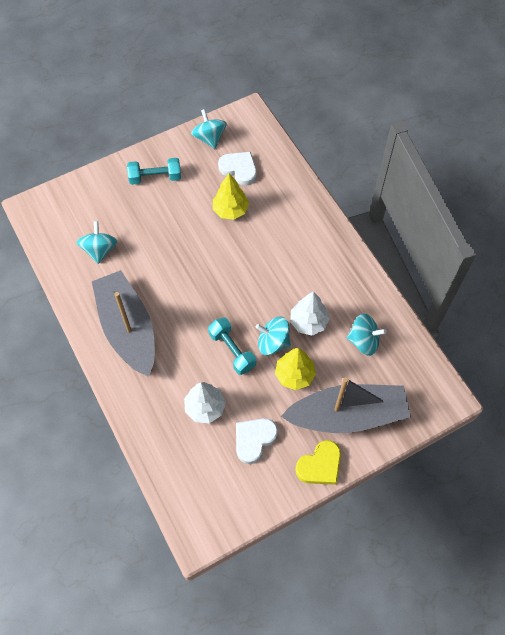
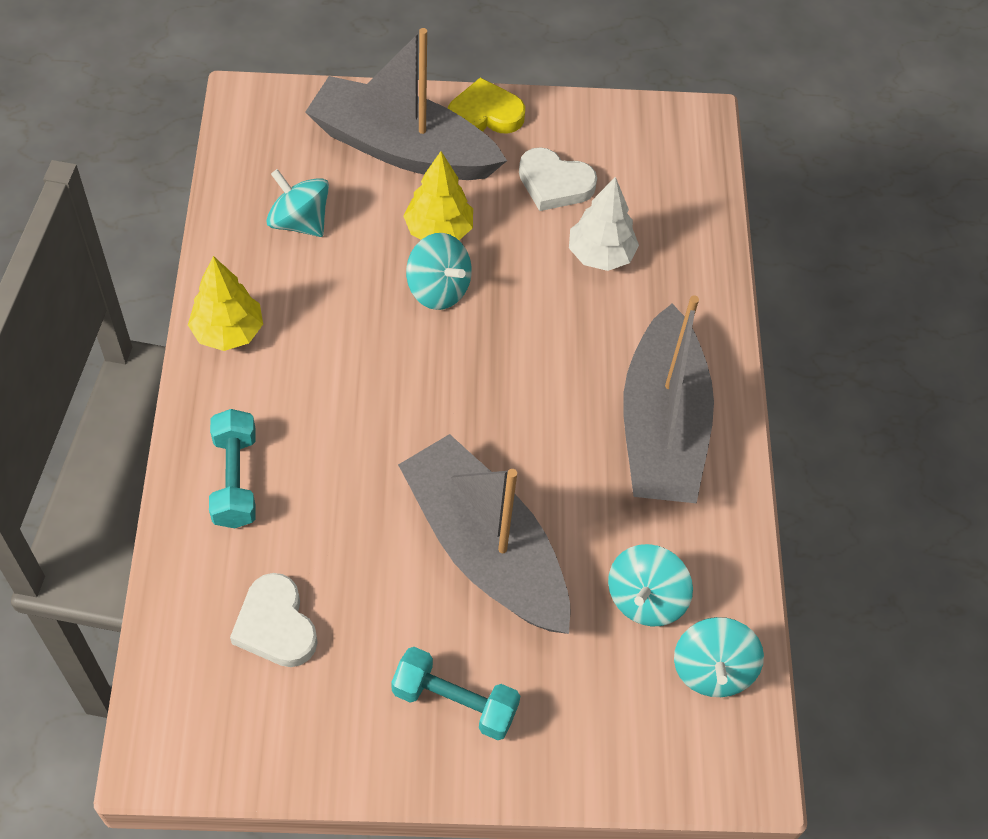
camera: 155 degrees left, 5 degrees down
turquoise spinning top [191,109,227,149] -> turquoise spinning top moved to [674,617,764,697]
turquoise dumbbell [208,317,256,375] -> turquoise dumbbell moved to [209,409,256,528]
yellow tree [213,173,249,220] -> yellow tree moved to [188,256,263,351]
white heart [236,418,278,464] -> white heart turned 45 degrees clockwise [519,147,597,211]
white tree [290,291,330,336] -> none
none -> grey boat [398,434,570,634]

